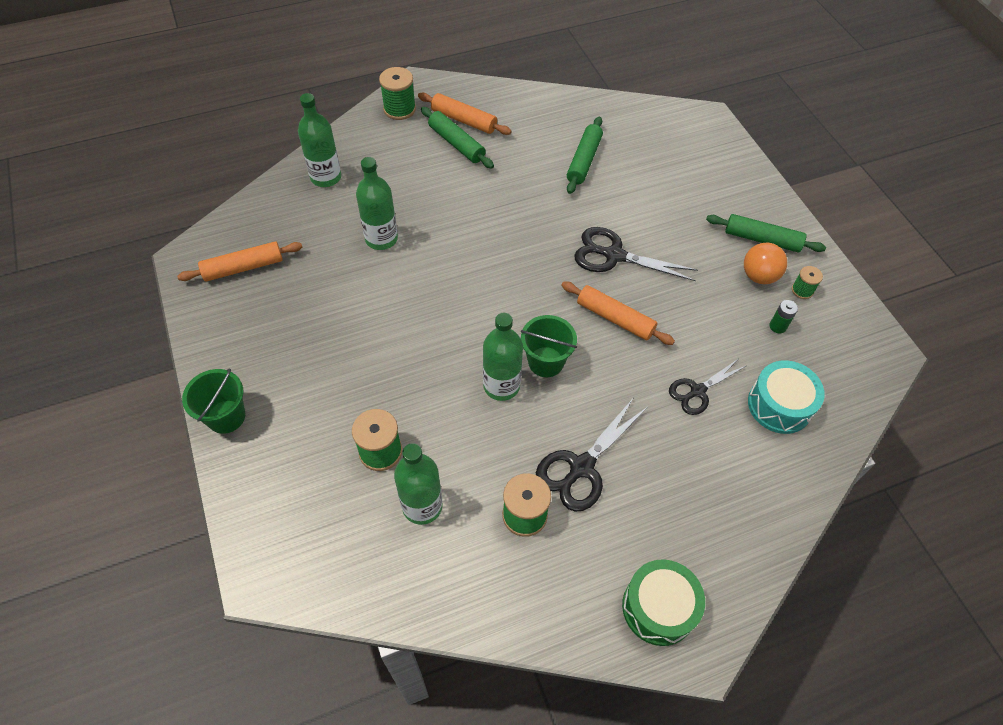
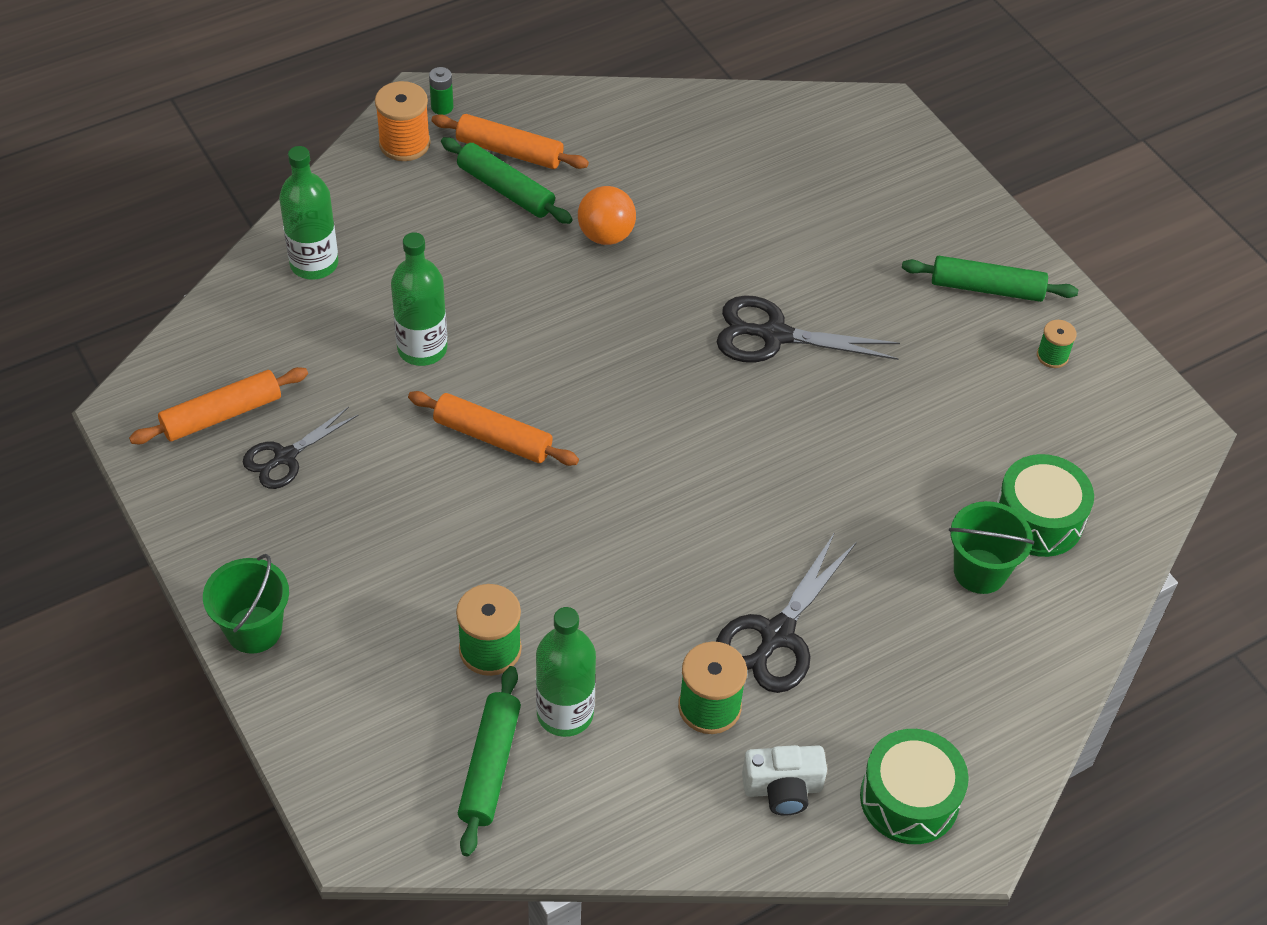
camera: 10 degrees left, 5 degrees down
green spool [379,67,416,120] -> orange spool [375,81,431,161]
green bottle [483,313,523,401] -> none
green bucket [521,315,577,377] -> green bucket moved to [949,501,1034,594]
orange rolling pin [561,282,675,345] -> orange rolling pin moved to [408,391,579,466]
green rolling pin [567,117,603,194] -> green rolling pin moved to [458,666,521,856]
black scissors [669,359,746,415] -> black scissors moved to [243,407,359,489]
orange ball [744,243,787,284] -> orange ball moved to [578,186,636,245]
turquoise drum [748,360,825,434] -> green drum [996,454,1094,557]
green battery [770,300,798,334] -> green battery moved to [429,67,453,115]
none -> white camera [742,745,827,816]

